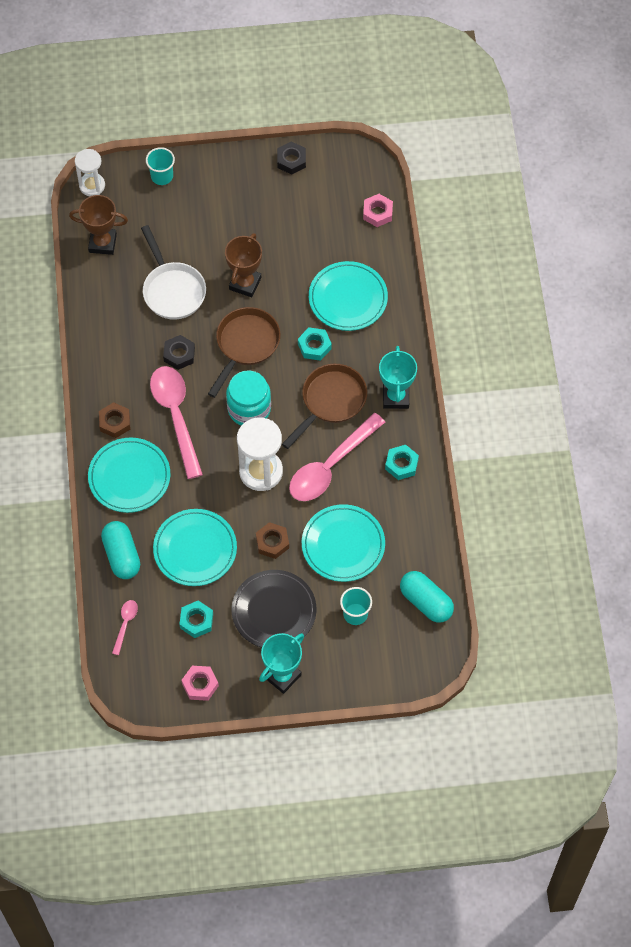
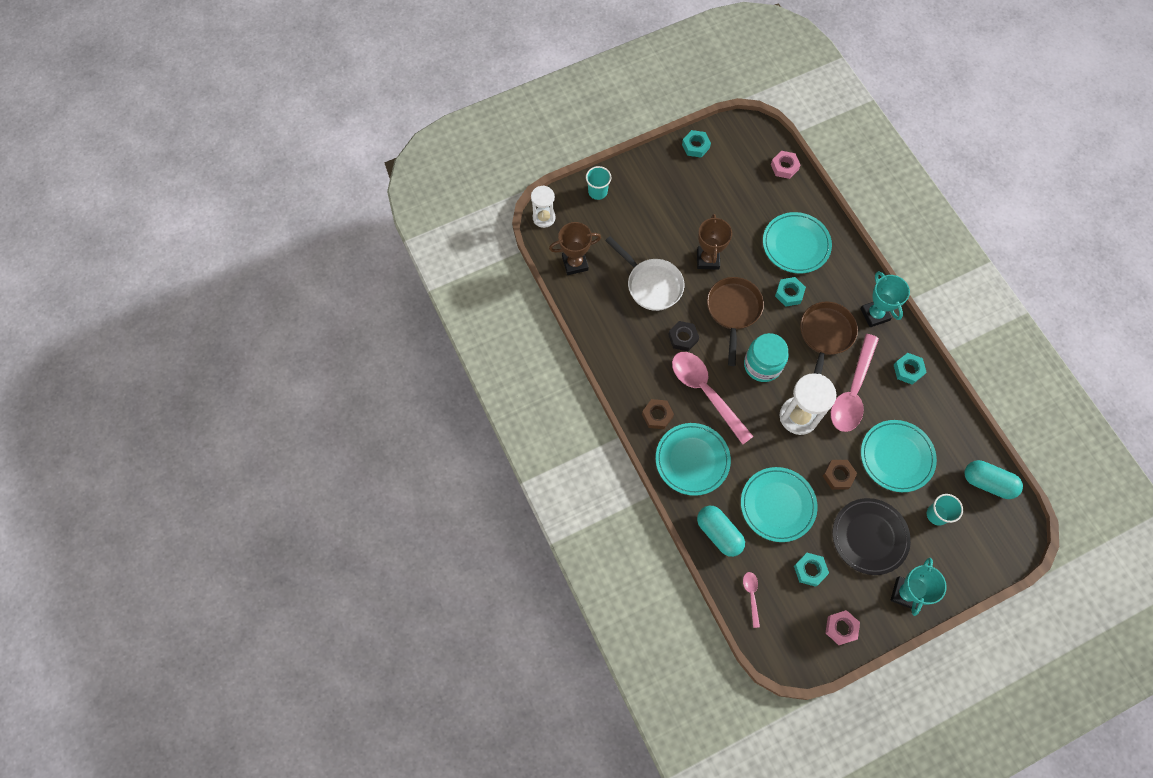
camera: 20 degrees left, 5 degrees up
black nut [277,141,306,175] -> turquoise nut [682,130,711,158]

